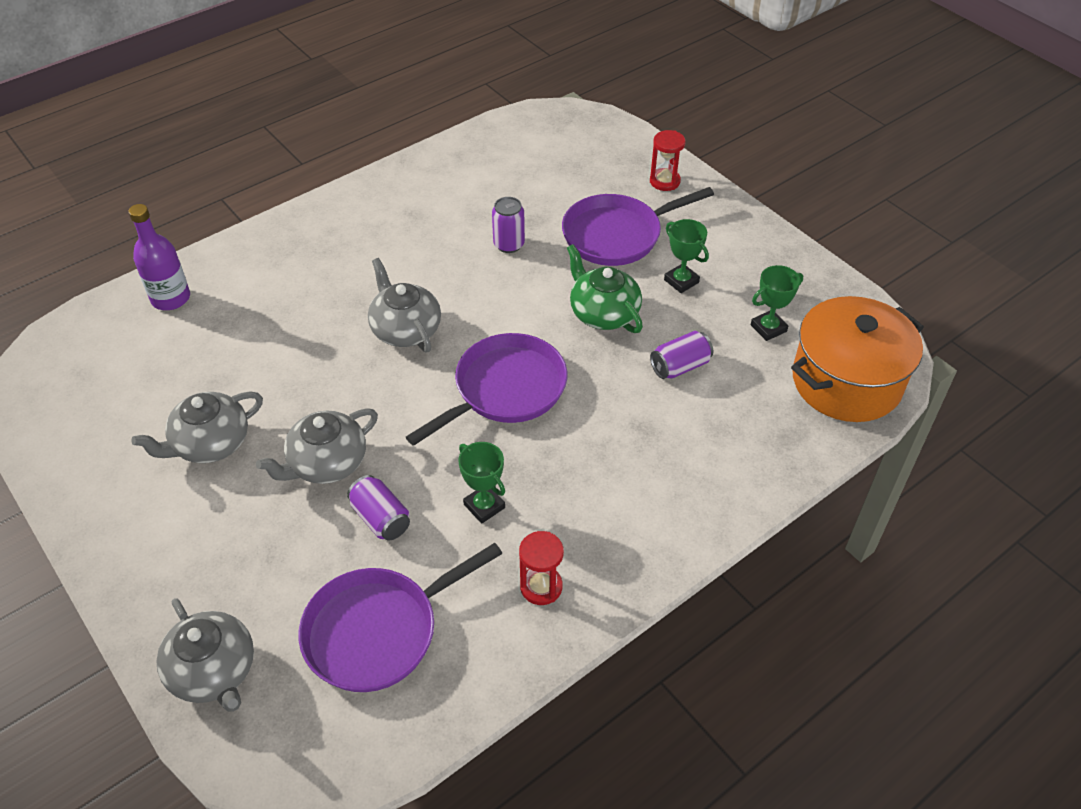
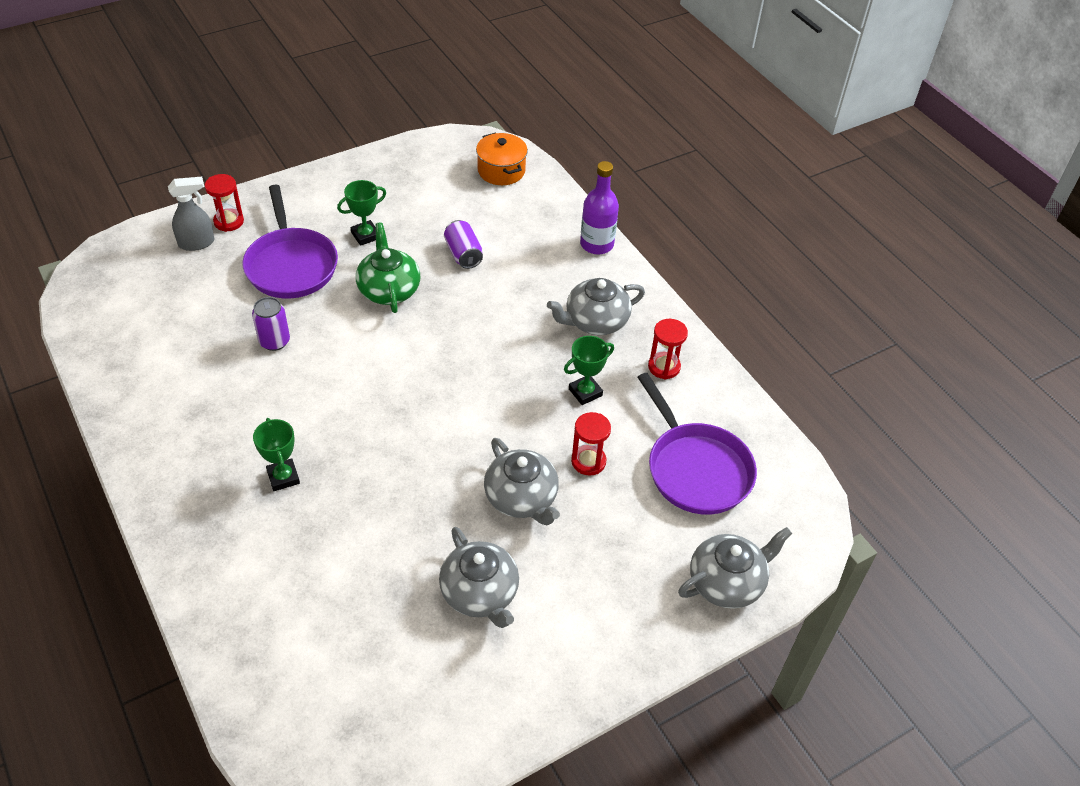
camera: 85 degrees left, 0 degrees up
purple bottle [128,204,190,310] -> purple bottle moved to [580,161,619,254]
purple can [347,475,410,541] -> red hourglass [571,412,611,476]
grey teapot [368,258,441,352] -> grey teapot moved to [547,278,645,335]
purple pan [406,333,567,446] -> none
green teapot [567,244,643,333] -> green teapot turned 105 degrees clockwise [356,222,420,313]
green trophy [751,265,803,341] -> green trophy moved to [253,418,300,491]
orange pot [791,296,924,422] -> orange pot [476,133,528,185], size x0.57
none -> grey spray bottle [168,177,214,251]

